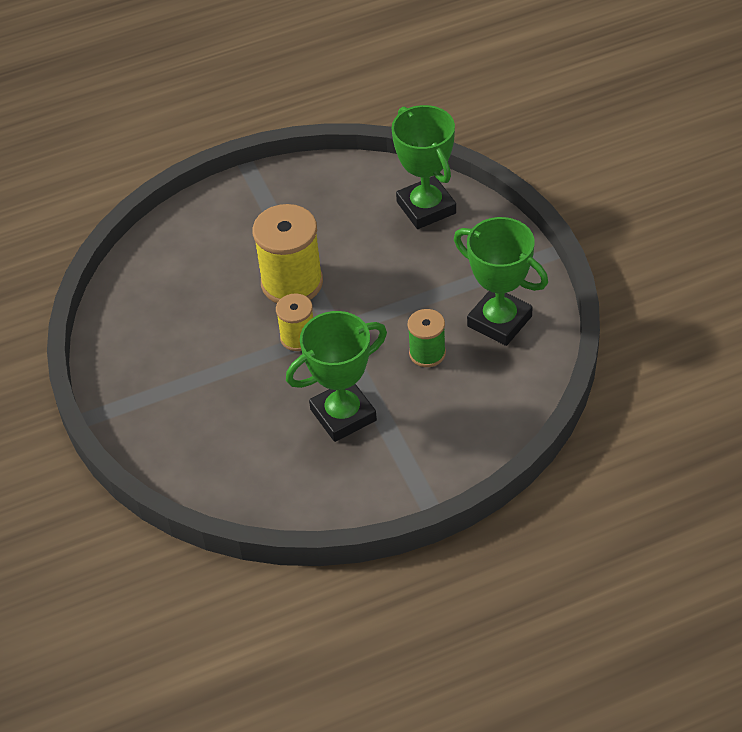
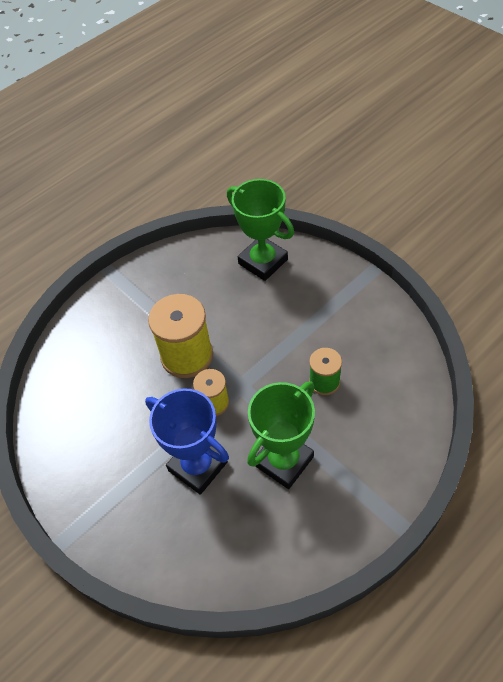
camera: 20 degrees left, 5 degrees up
green trophy [454,217,548,346] -> none
none -> blue trophy [145,389,229,495]

